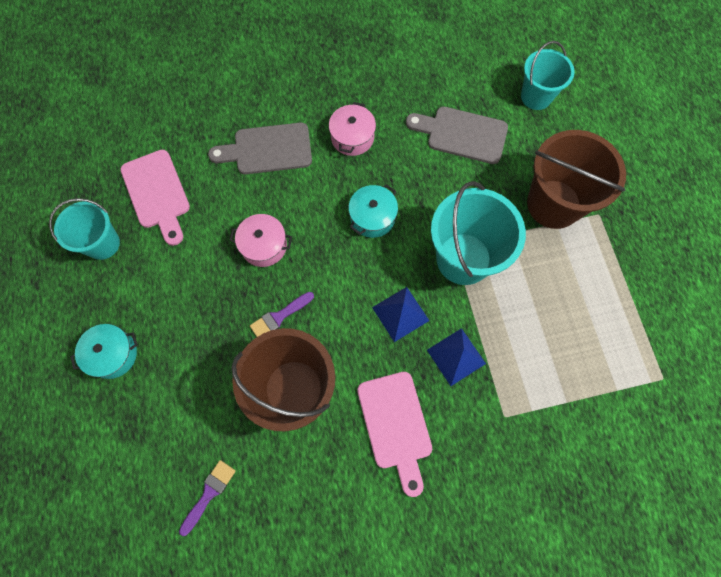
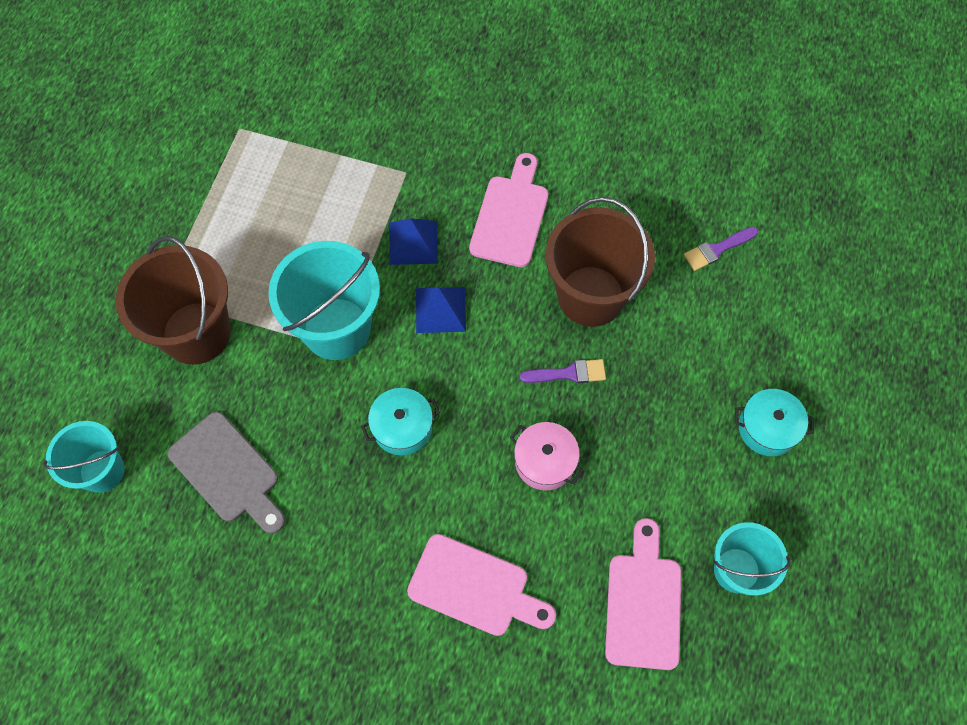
camera: 150 degrees left, 5 degrees down
grey cutting board [208,122,312,174] -> pink cutting board [407,534,556,636]
pink pot [329,102,376,156] -> none

